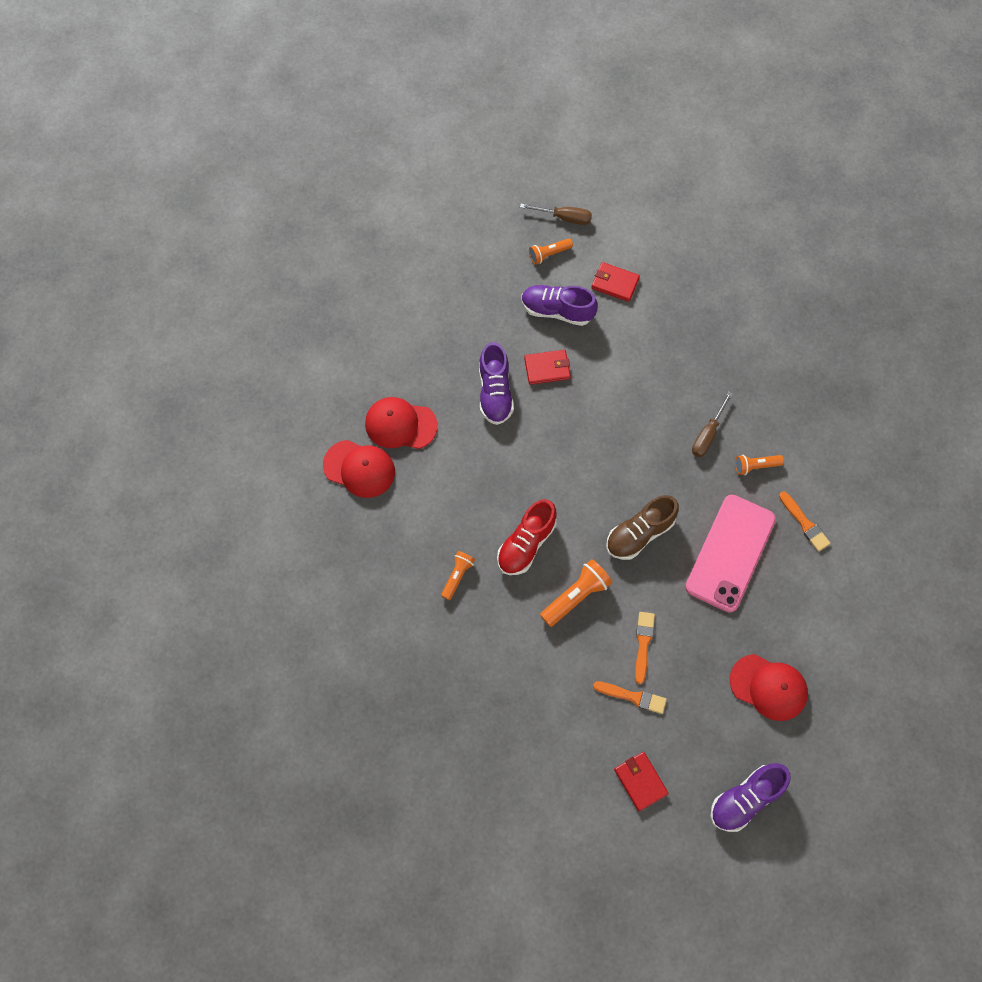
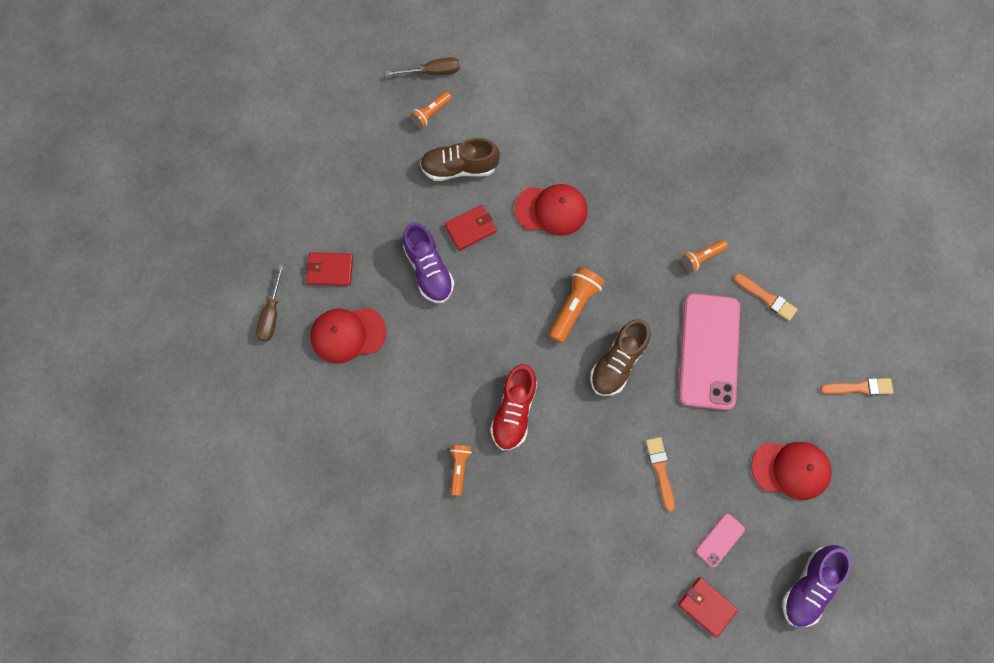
camera: 20 degrees left, 5 degrees up
red cap [323,440,395,498] -> red cap moved to [515,184,588,236]
purple shoe [522,285,598,326] -> brown shoe [420,138,500,181]
orange flashlight [540,559,612,627] -> orange flashlight moved to [549,267,605,343]
red wallet [591,262,640,302] -> red wallet moved to [306,252,353,286]
orange brush [593,681,667,714] -> orange brush moved to [820,378,893,395]
brown screwdriver [692,392,733,457] -> brown screwdriver moved to [256,265,284,342]
none -> pink phone [696,514,745,567]

